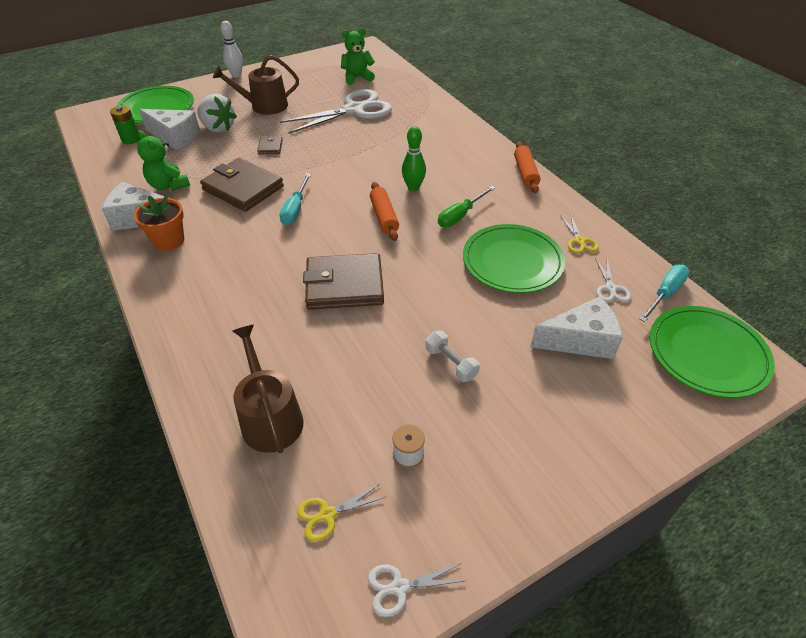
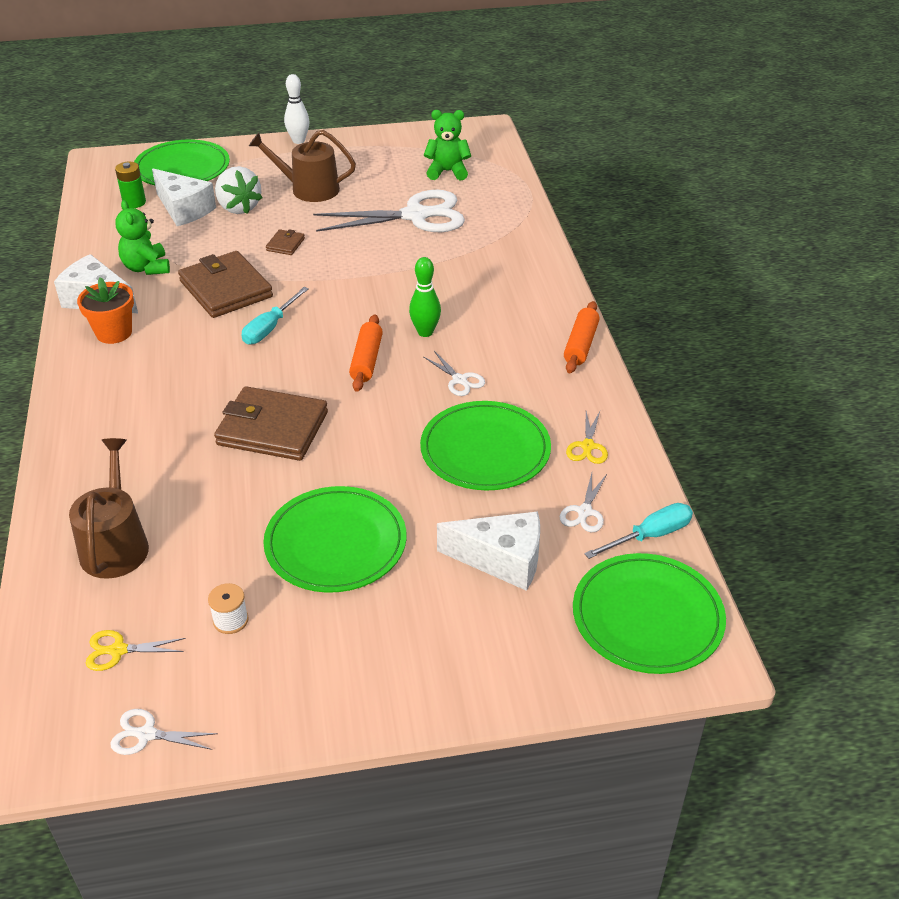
camera: 20 degrees right, 5 degrees down
white dumbbell [426,331,480,382] -> green plate [263,486,406,593]
green screwdriver [438,186,495,227] -> white scissors [424,351,485,396]

